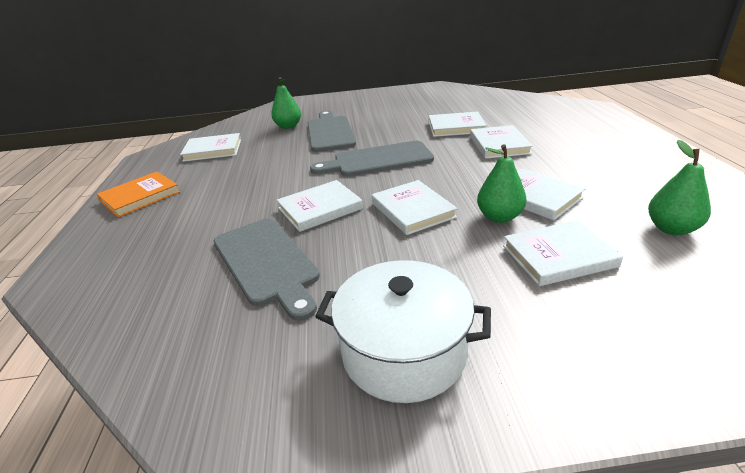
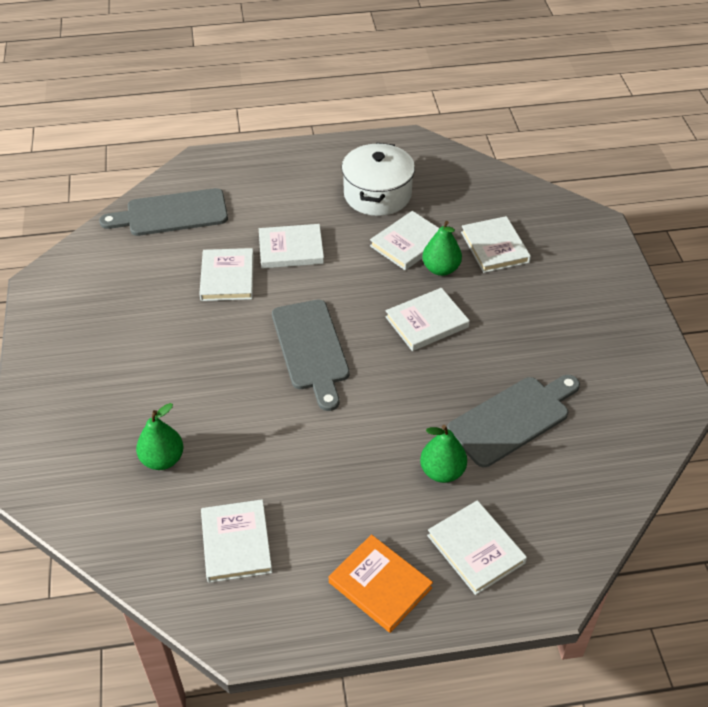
camera: 95 degrees left, 15 degrees up
white book [277,180,363,232] -> white book moved to [427,500,527,595]
grey cutting board [308,111,356,152] -> grey cutting board moved to [99,188,228,236]
white pot [315,260,491,403] -> white pot moved to [342,142,415,216]
green pear [648,140,711,235] -> green pear moved to [420,425,467,483]

